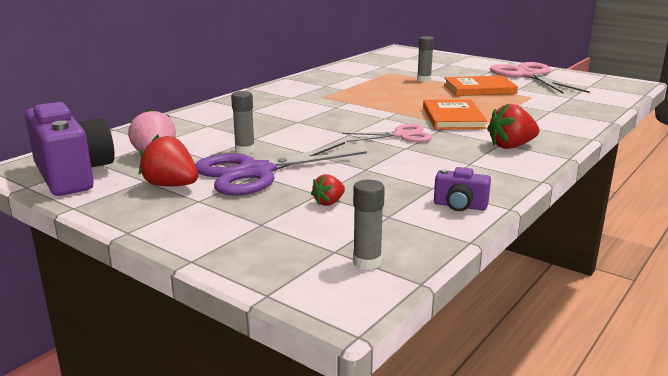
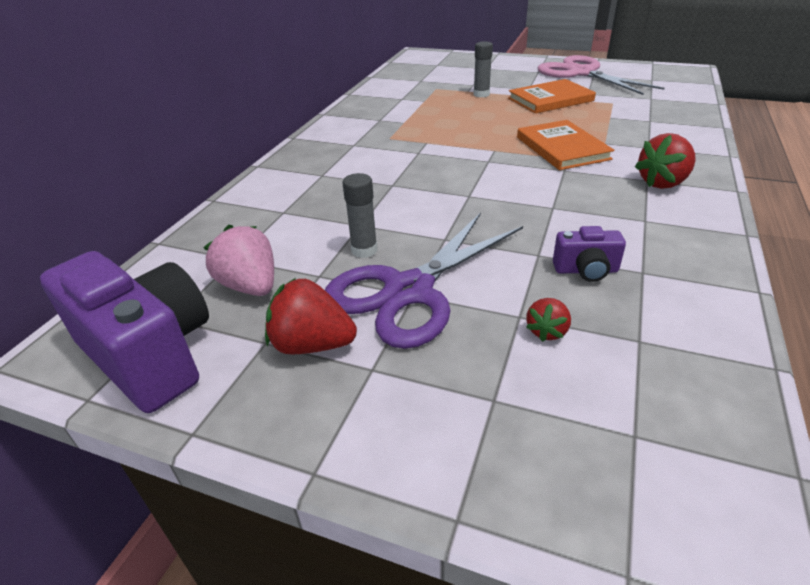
camera: 15 degrees left, 15 degrees up
pink scissors [342,124,432,142] -> none
grey glue stick [353,180,385,270] -> none
purple camera [434,167,491,211] -> purple camera moved to [553,226,626,282]

